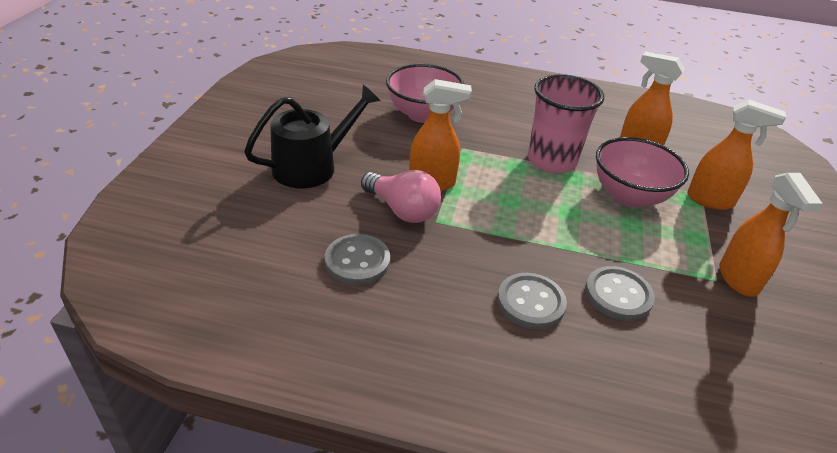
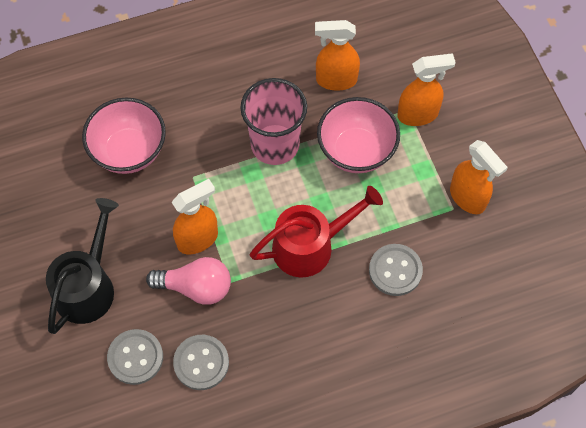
camera: 30 degrees left, 25 degrees up
grey button [497,273,567,329] -> grey button moved to [107,329,163,385]
none -> red watering can [250,186,383,277]

